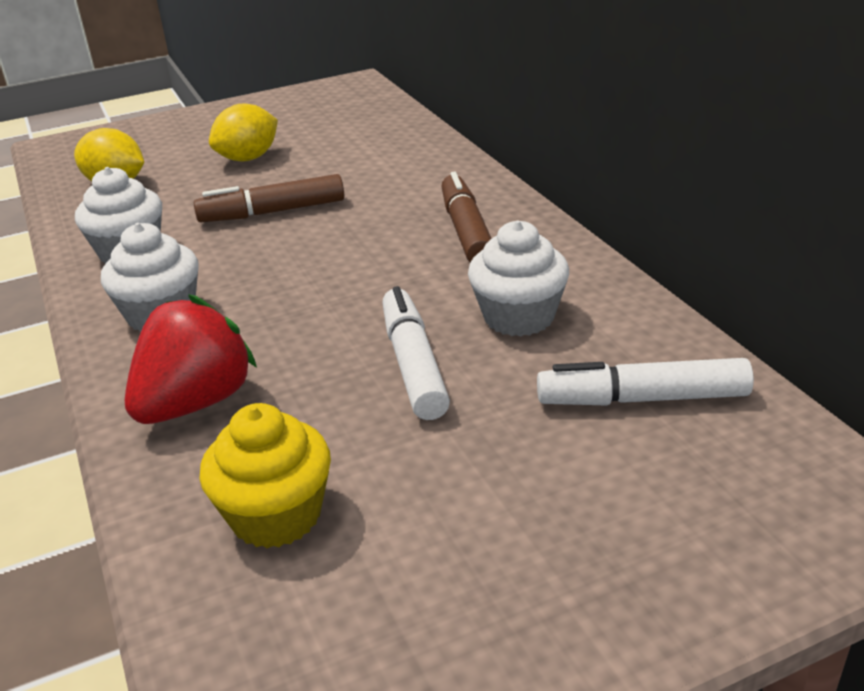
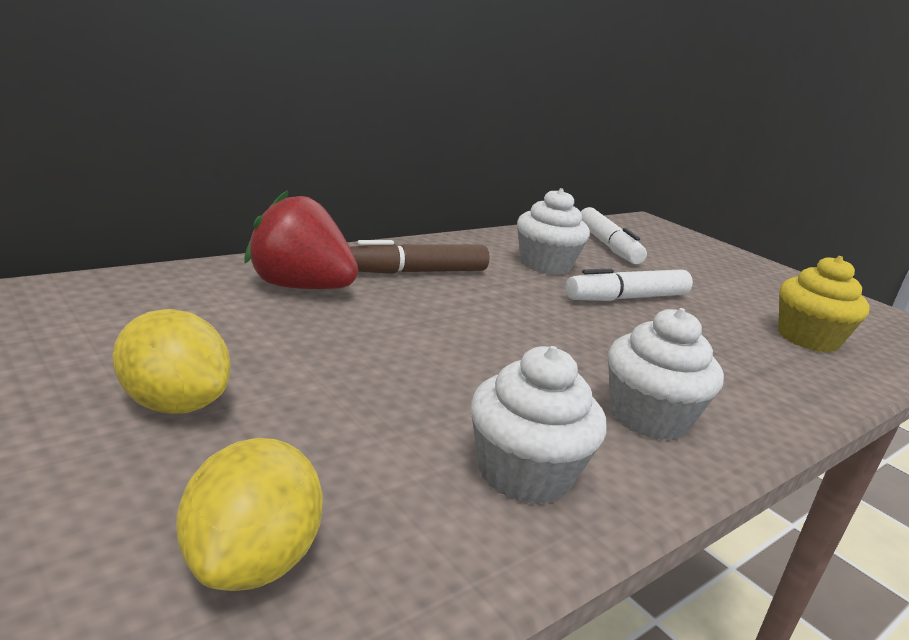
camera: 110 degrees left, 10 degrees down
red strawberry [125,294,257,424] -> red strawberry moved to [244,190,358,289]
brown marker [194,174,344,222] -> none

